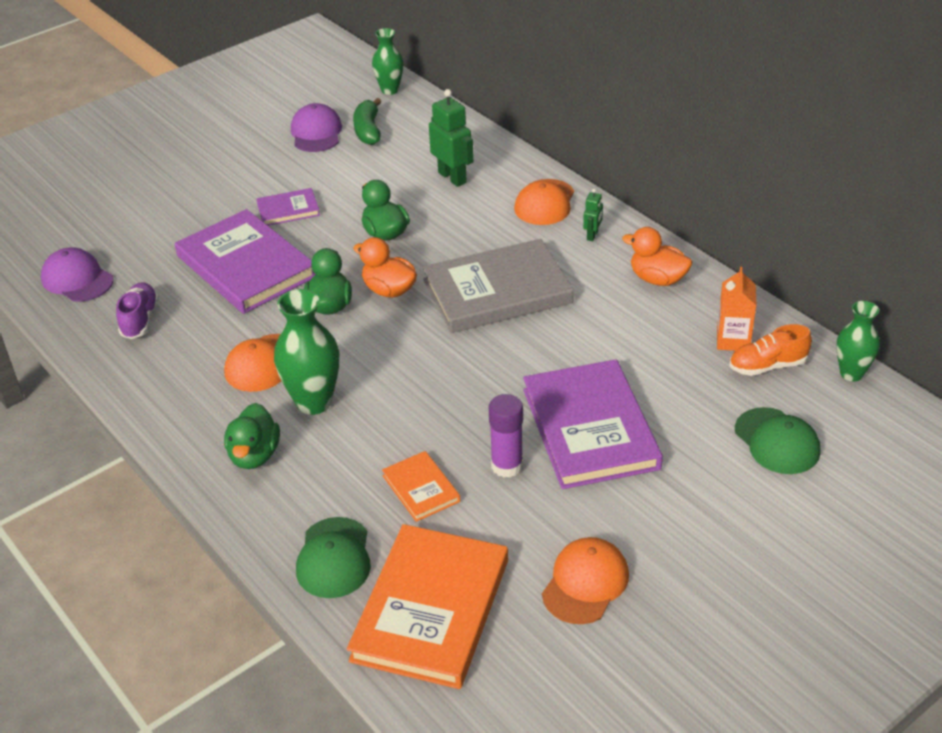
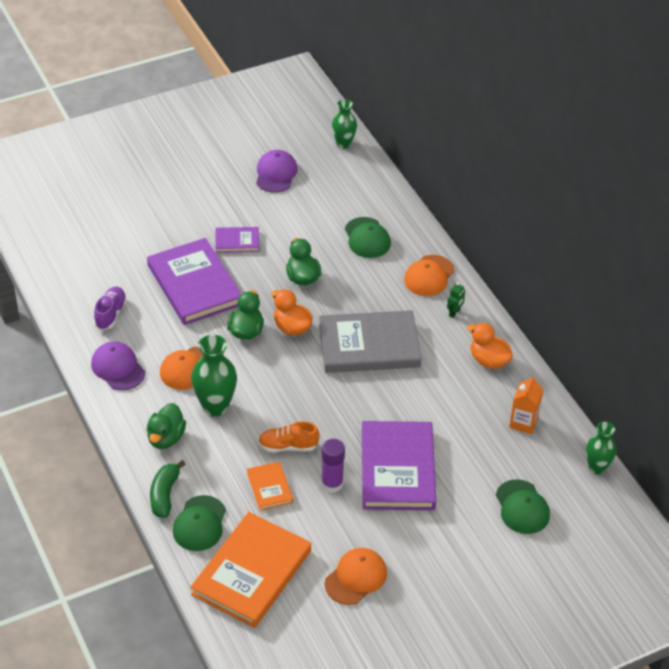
camera: 10 degrees right, 5 degrees up
purple cap [41,248,114,302] -> purple cap moved to [91,341,145,390]
green banana [353,98,382,145] -> green banana moved to [150,460,186,518]
green robot [429,89,474,187] -> green cap [345,217,391,258]
orange shoe [729,324,812,376] -> orange shoe moved to [258,421,320,452]

